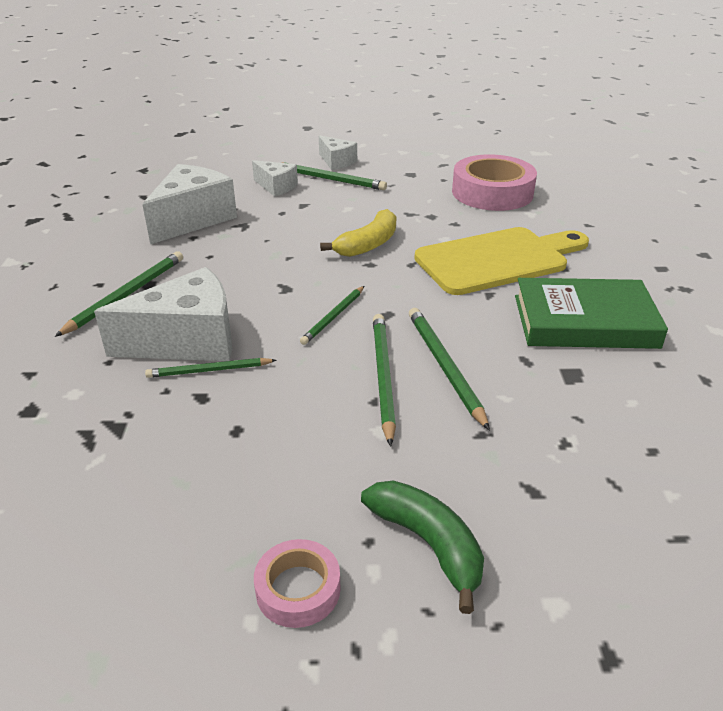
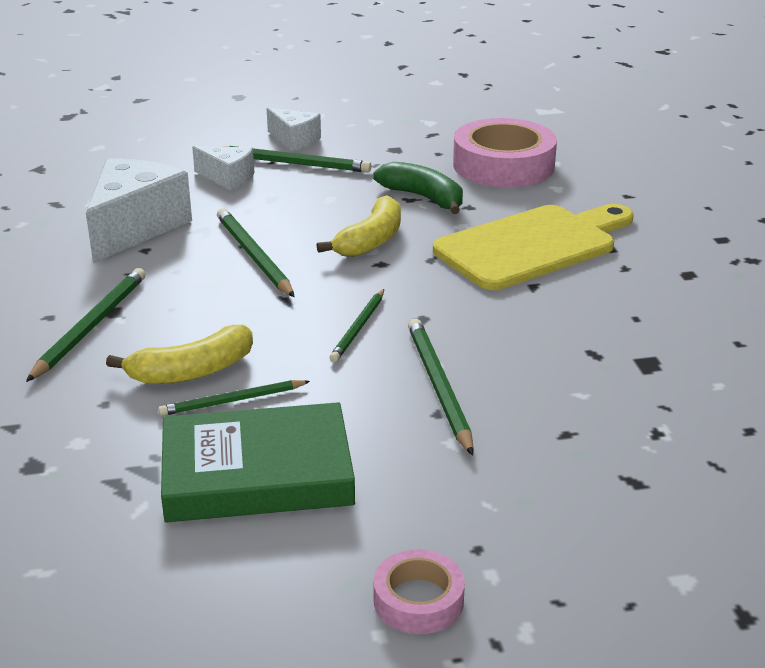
camera: 10 degrees left, 5 degrees down
white cheese [94,267,232,361] -> yellow banana [106,325,253,384]
green banana [361,481,484,614] -> green banana moved to [373,162,463,214]
green pencil [409,308,490,431] -> green pencil moved to [217,208,295,297]
green book [515,278,668,349] -> green book moved to [161,402,355,522]

